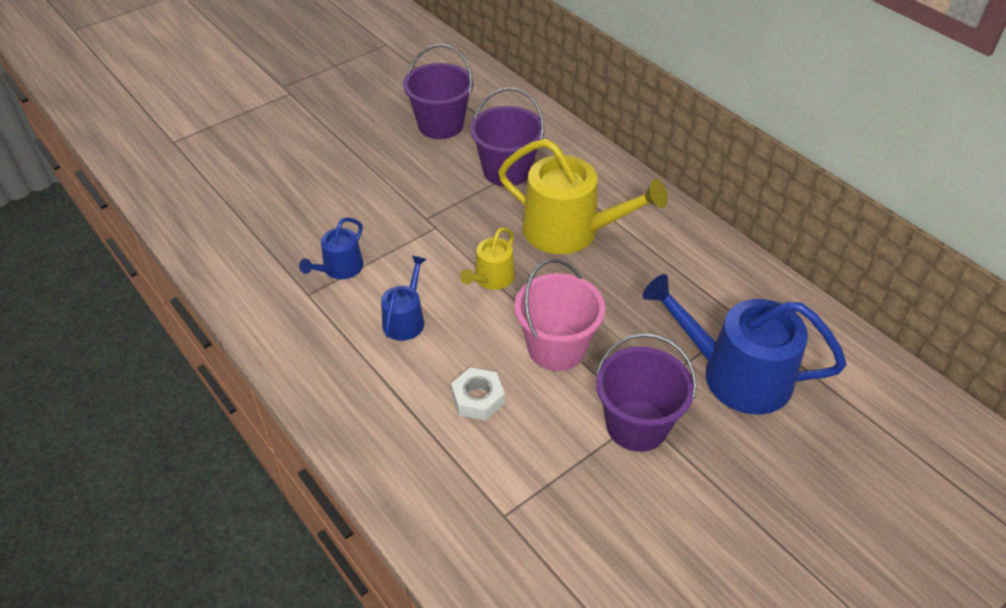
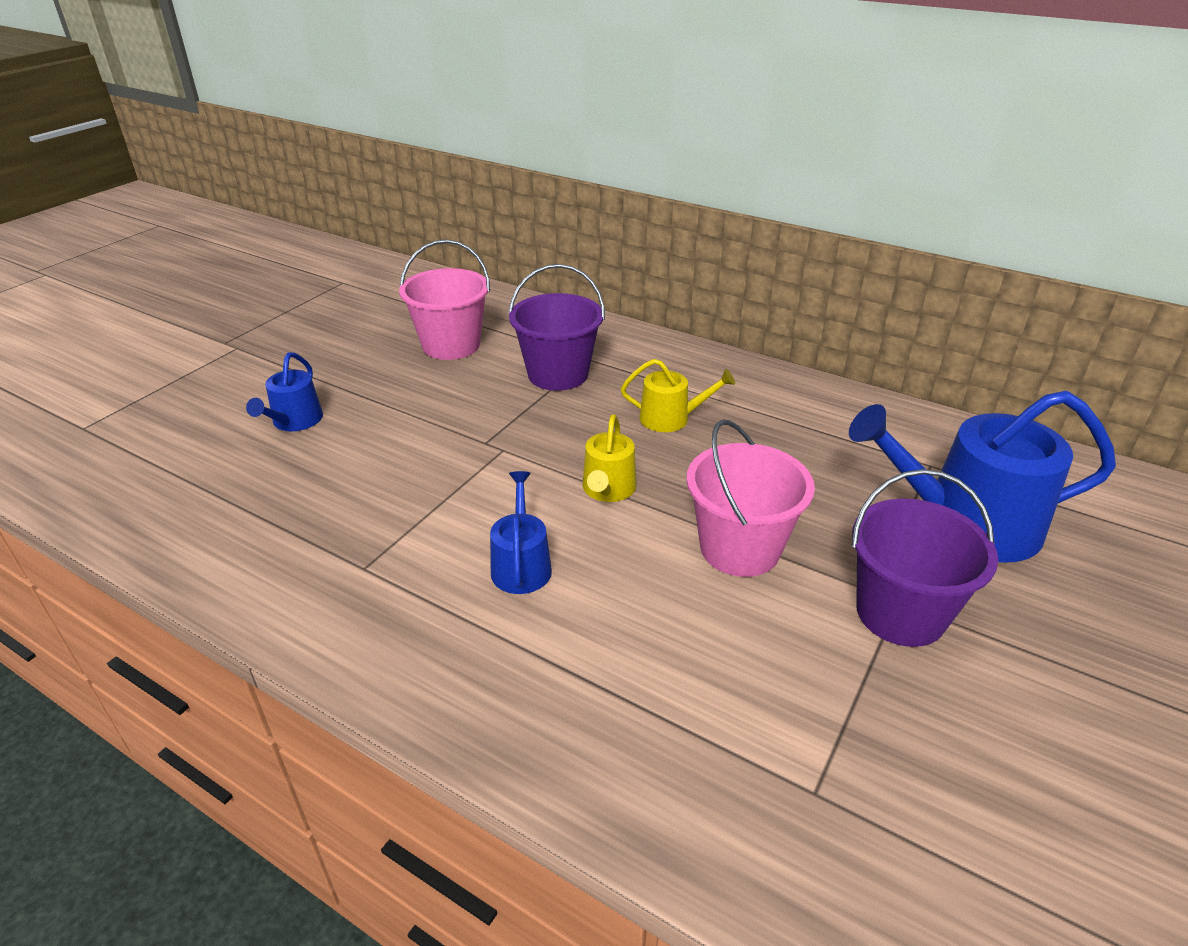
camera: 20 degrees left, 10 degrees down
blue watering can [299,217,363,279] -> blue watering can moved to [246,352,323,431]
purple bucket [403,44,473,139] -> pink bucket [399,239,490,360]
white nut [451,367,505,421] -> none
yellow watering can [498,139,668,254] -> yellow watering can [621,359,735,432], size x0.51

